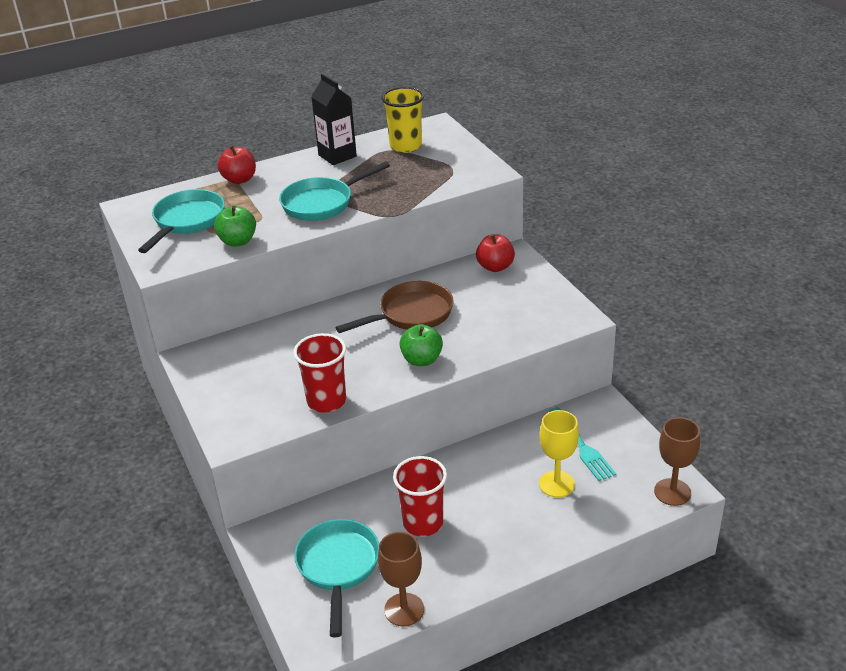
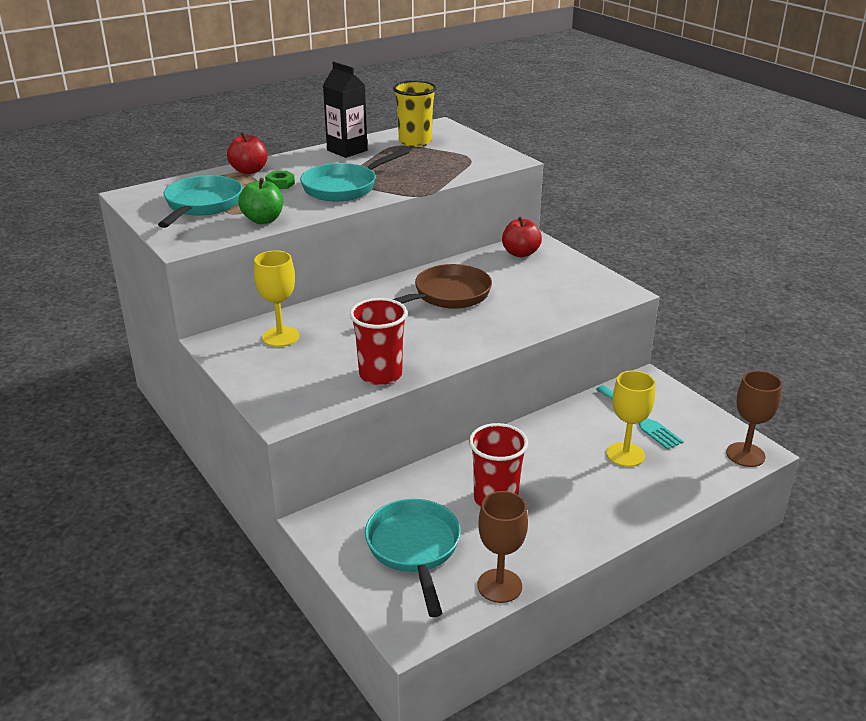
camera: 10 degrees left, 5 degrees down
green apple [399,324,443,366] -> none
none -> yellow goblet [254,250,299,347]
none -> green nut [265,171,295,189]

